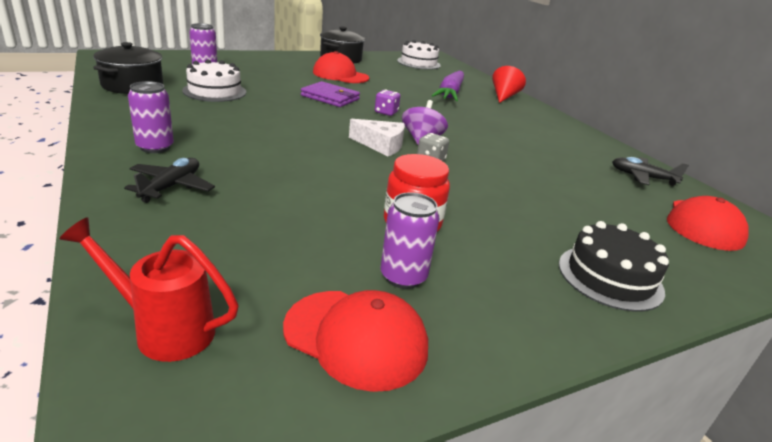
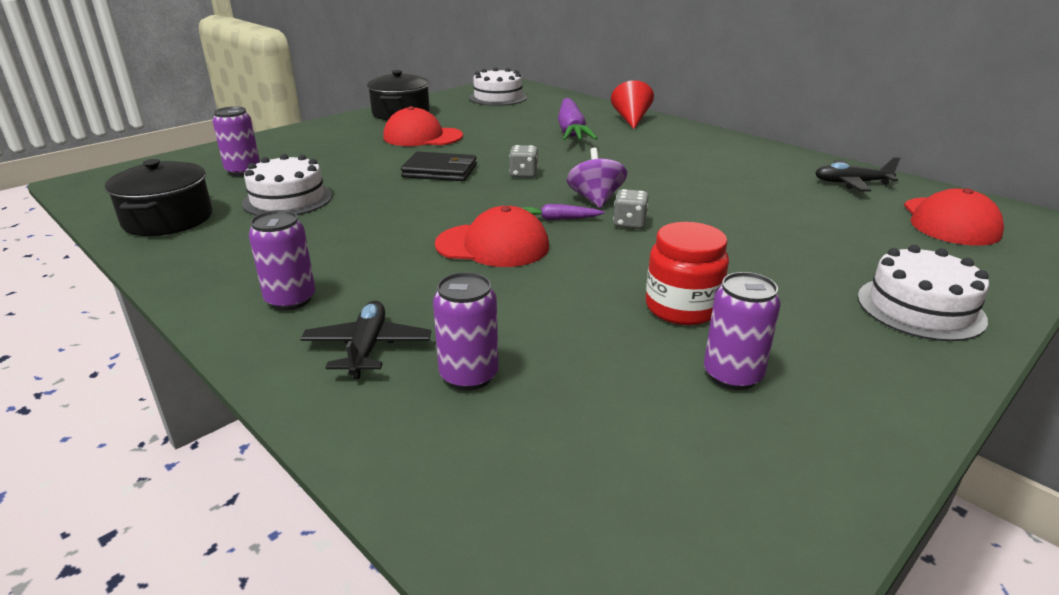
camera: 15 degrees left, 0 degrees up
red watering can [60,217,239,362] -> none
red cap [283,290,428,392] -> red cap moved to [435,206,549,267]
purple wallet [301,81,360,107] -> black wallet [401,152,477,181]
white cheese [349,119,405,156] -> purple carrot [522,204,605,220]
purple dice [375,90,400,116] -> grey dice [509,145,538,178]
black cake [559,221,669,312] -> white cake [858,245,989,341]
none -> purple can [433,272,499,391]

